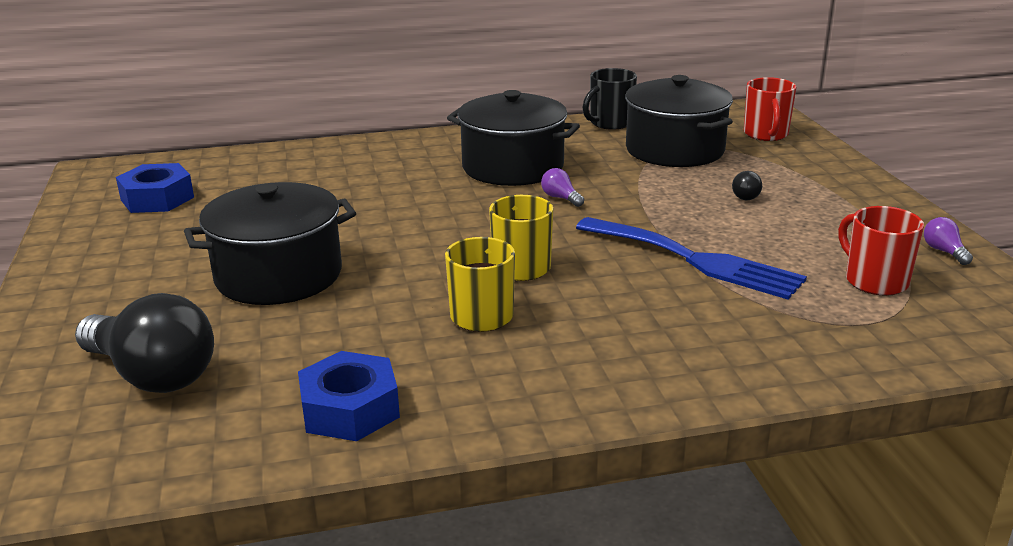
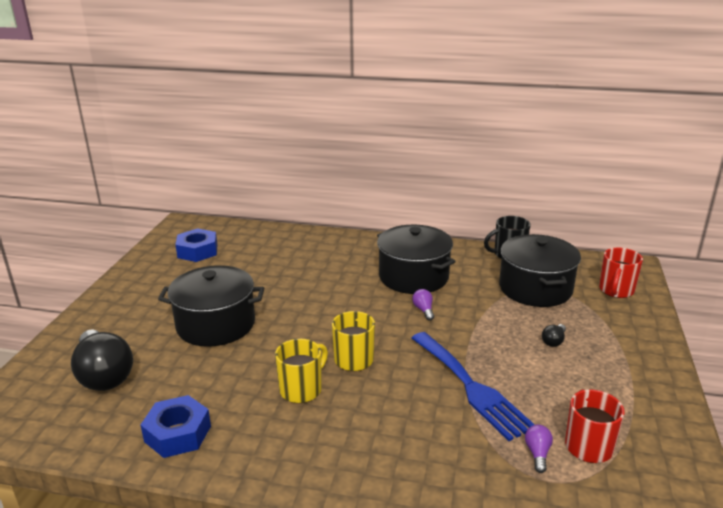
camera: 25 degrees right, 0 degrees up
purple light bulb [924,217,973,265] -> purple light bulb moved to [525,424,553,473]

